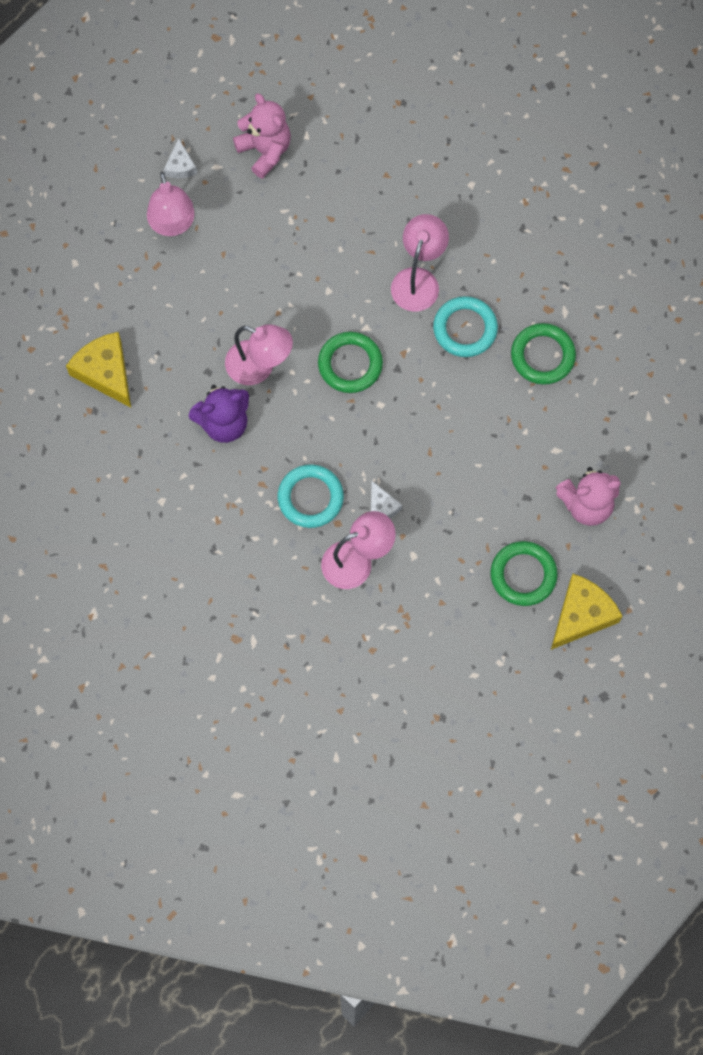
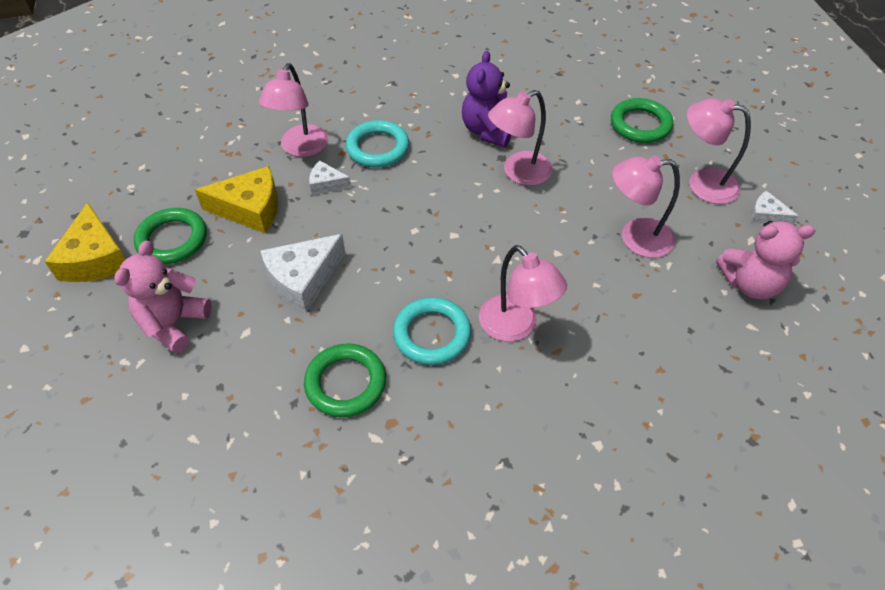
camera: 125 degrees right, 20 degrees down
yellow cheese [66,332,131,408] -> yellow cheese moved to [195,166,278,234]
green ring [318,332,383,393] -> green ring moved to [611,98,673,143]
none -> white cheese [261,234,345,312]
none -> pink lamp [612,155,680,258]

